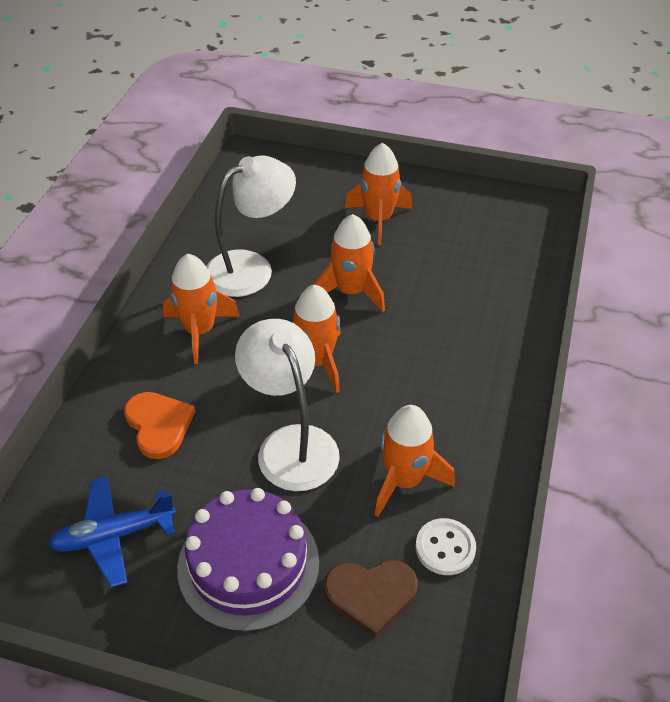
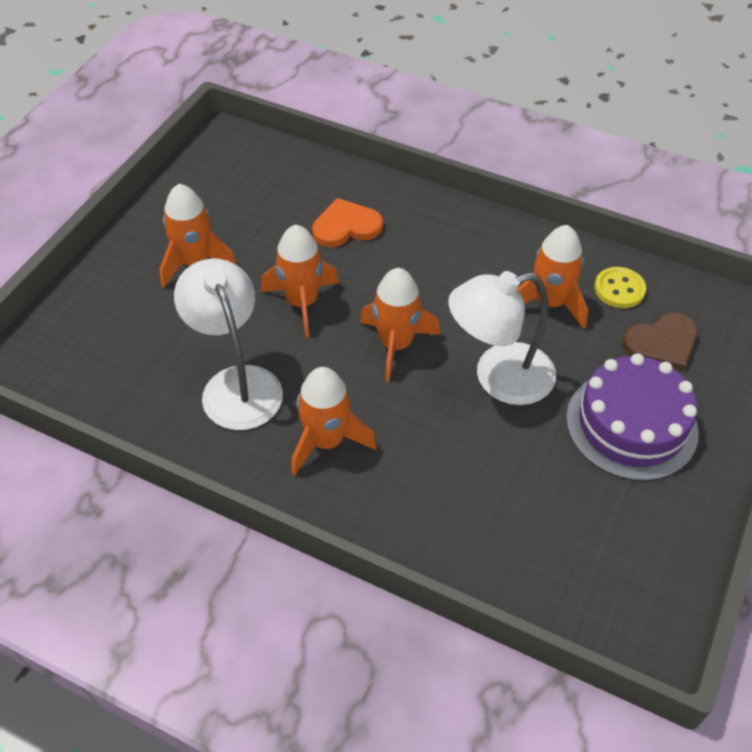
camera: 80 degrees left, 5 degrees up
blue plane [48,476,176,588] -> none
orange heart [124,392,195,459] -> orange heart moved to [312,198,383,247]
brown heart [324,560,418,638] -> brown heart turned 60 degrees clockwise [623,312,698,371]
white button [415,518,476,575] -> yellow button [594,267,646,308]

